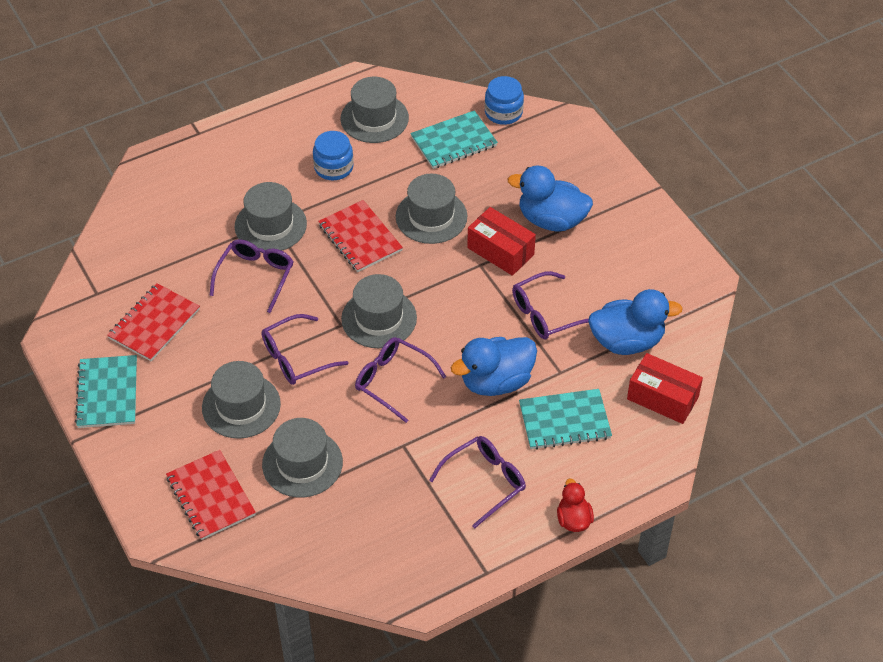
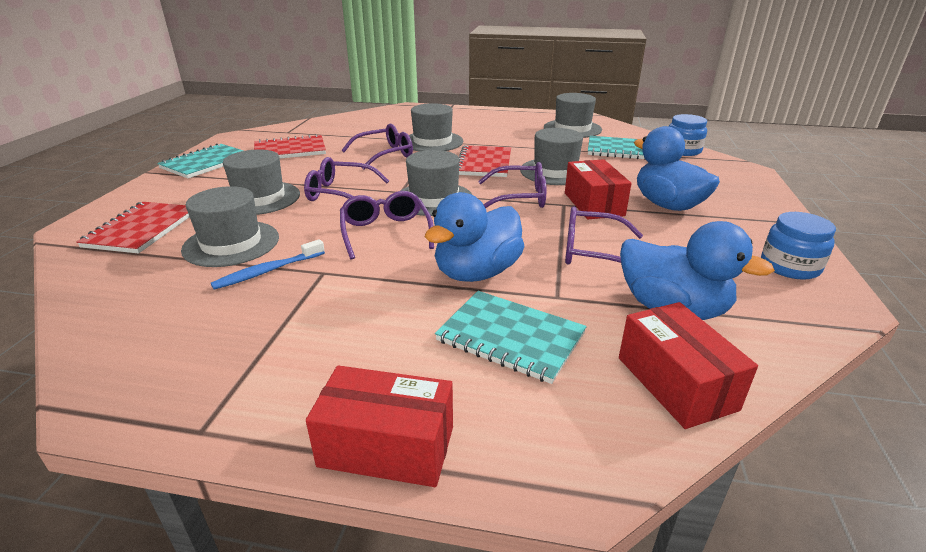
camera: 40 degrees right, 20 degrees down
blue jar [313,131,354,180] -> blue jar moved to [761,212,836,280]
purple glasses [429,436,526,528] -> purple glasses moved to [478,162,546,208]
blue duck [451,337,537,396] -> blue duck turned 60 degrees counterclockwise [425,192,525,282]
red duck [557,478,594,532] -> red box [306,365,453,487]
none -> blue toothbrush [211,239,325,290]

